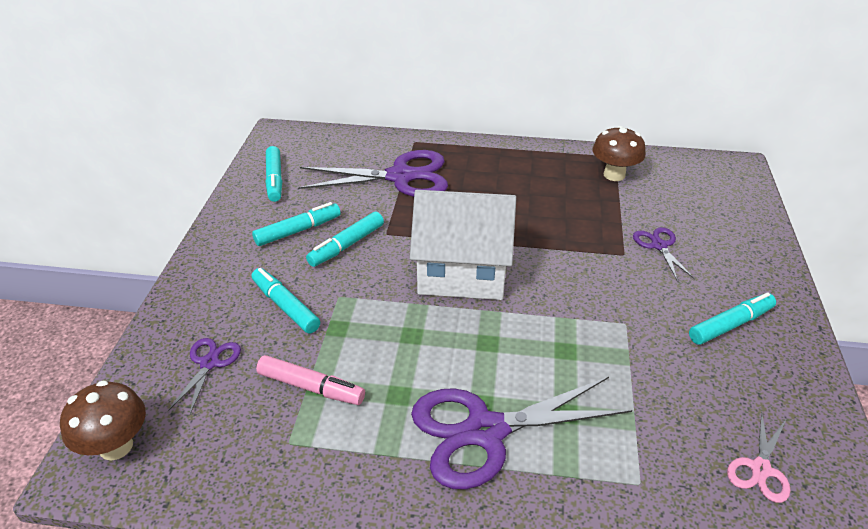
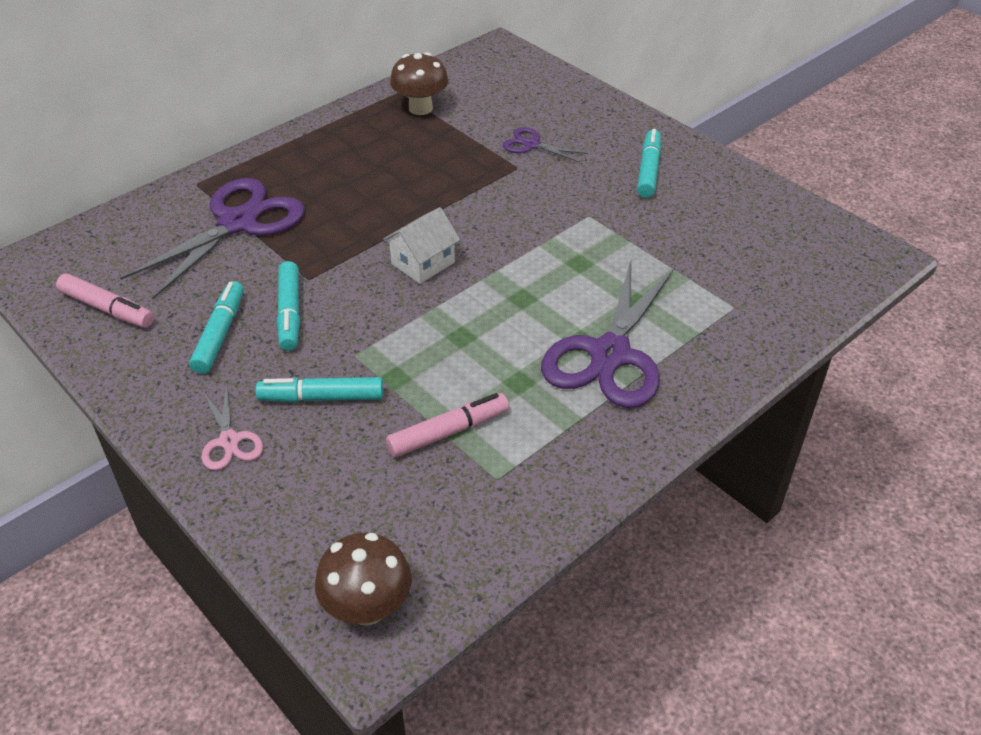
camera: 50 degrees left, 5 degrees up
purple scissors [168,338,241,414] -> none
turquoise marker [265,146,282,202] -> pink marker [56,274,154,328]
white house [410,190,516,300] -> white house [383,207,460,284], size x0.51
pink scissors [727,411,790,503] -> pink scissors moved to [201,383,263,470]

